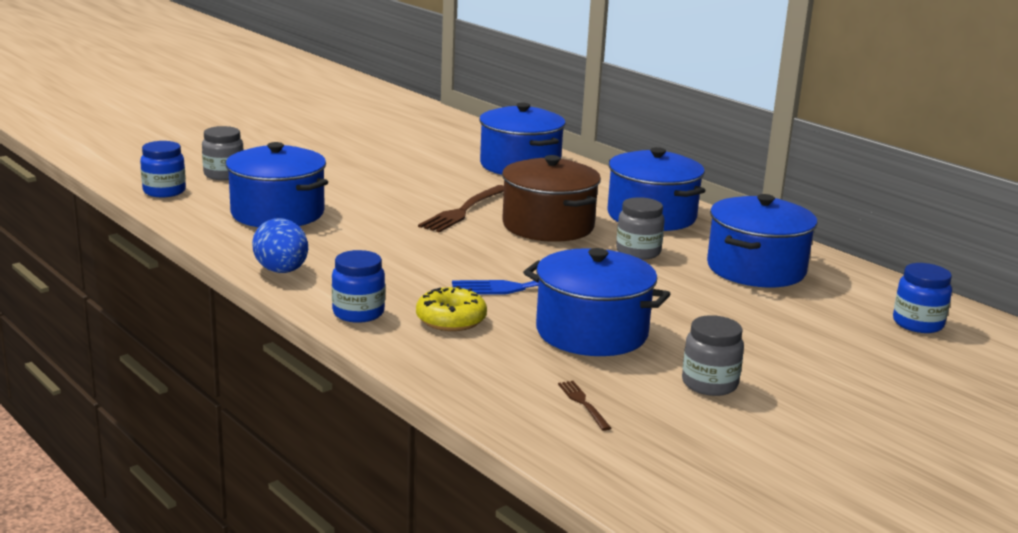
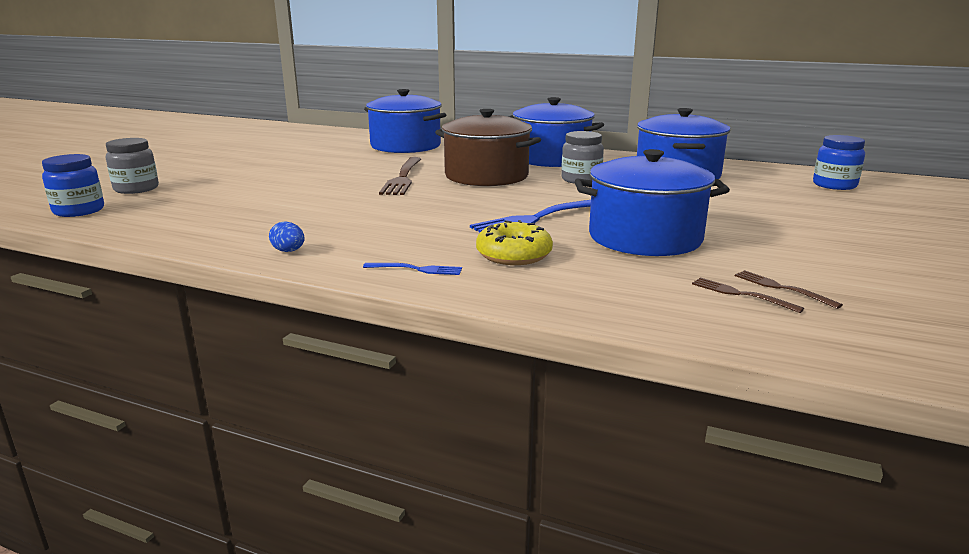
camera: 25 degrees left, 0 degrees up
blue pot [226,142,328,227] -> none
blue egg [252,218,308,273] -> blue egg [269,222,305,252], size x0.50
blue jar [332,250,385,323] -> blue fork [363,263,462,275]
grey jar [682,315,744,396] -> none
none -> brown fork [735,270,843,309]

